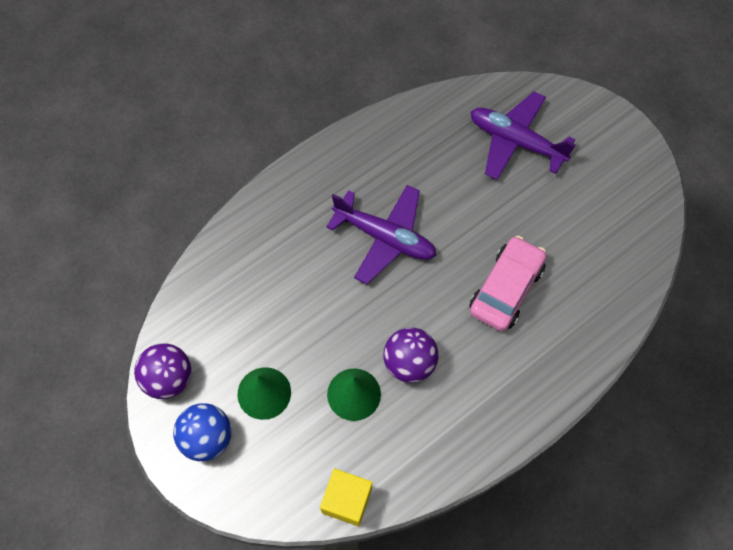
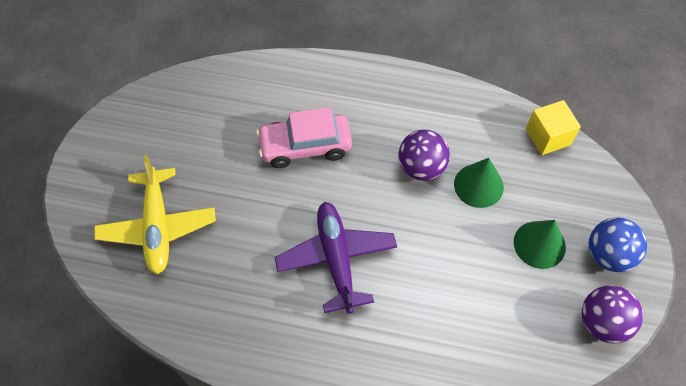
camera: 130 degrees left, 5 degrees down
purple plane [471,91,576,180] -> yellow plane [94,155,216,274]

